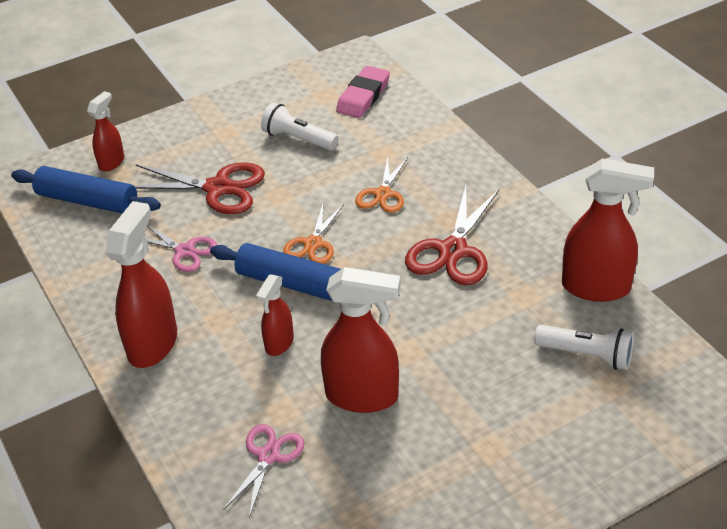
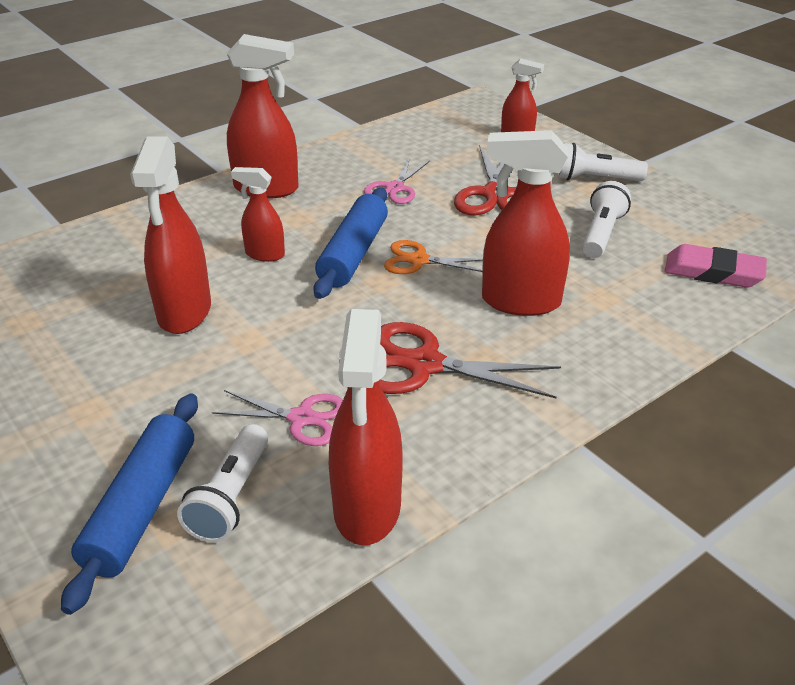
camera: 80 degrees right, 5 degrees down
blue rolling pin [11,166,161,214] -> blue rolling pin moved to [61,394,198,615]
pink scissors [223,424,305,518] -> pink scissors moved to [212,390,343,446]
orange scissors [355,156,408,213] -> red spray bottle [482,130,570,316]
none -> white flashlight [557,143,648,181]

